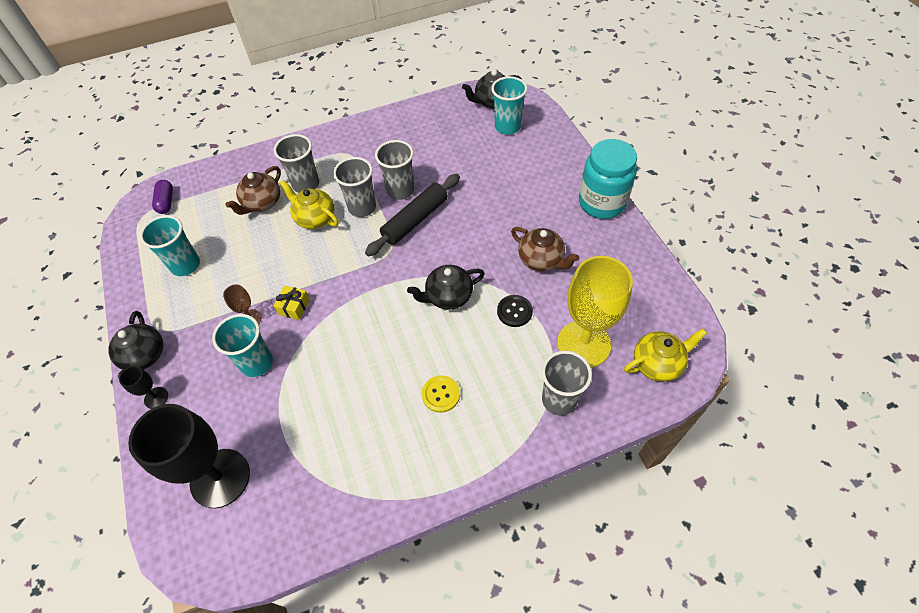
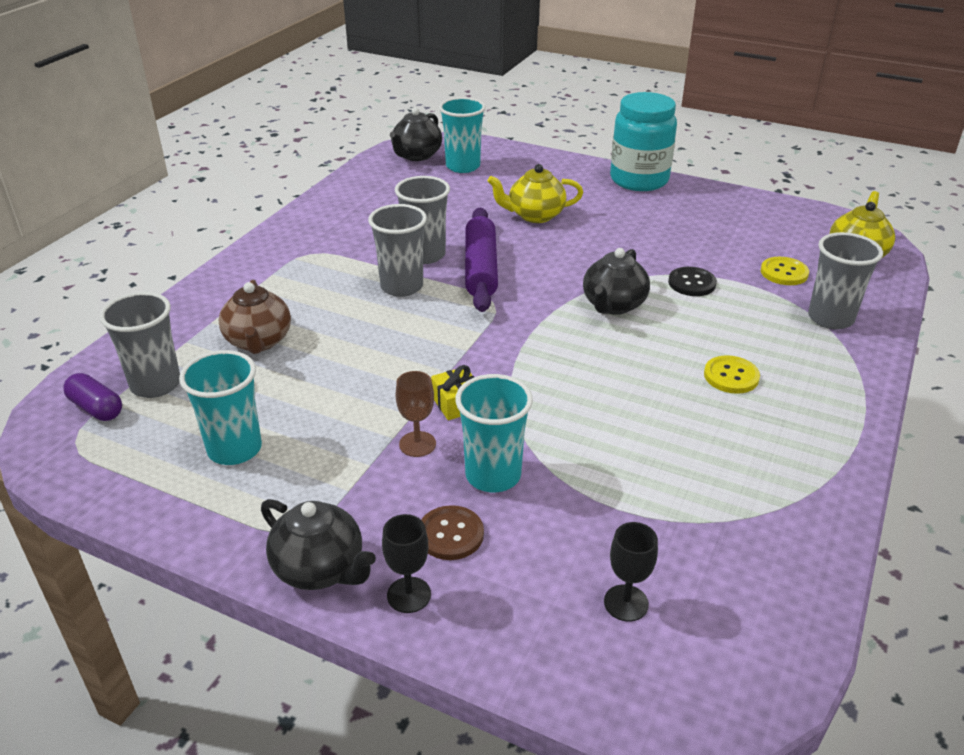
camera: 45 degrees left, 20 degrees down
black goblet [128,404,250,508] -> black goblet [604,522,658,621], size x0.43
grey cup [274,134,319,193] -> grey cup moved to [99,292,180,398]
yellow teapot [280,180,338,229] -> yellow teapot moved to [487,164,583,223]
black rolling pin [365,174,460,256] -> purple rolling pin [465,208,498,312]
brown teapot [511,227,579,271] -> none
yellow goblet [557,256,633,368] -> yellow button [761,257,809,285]
none -> brown button [421,505,484,560]

